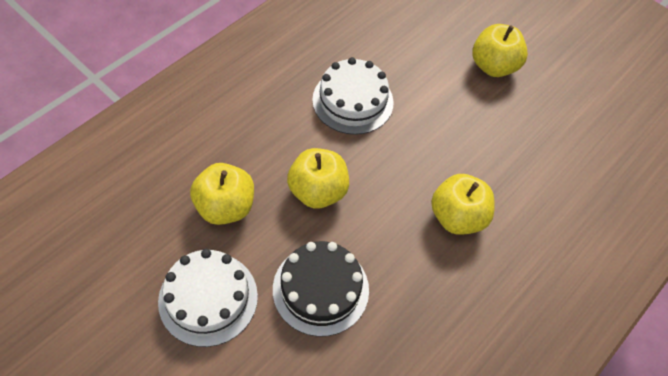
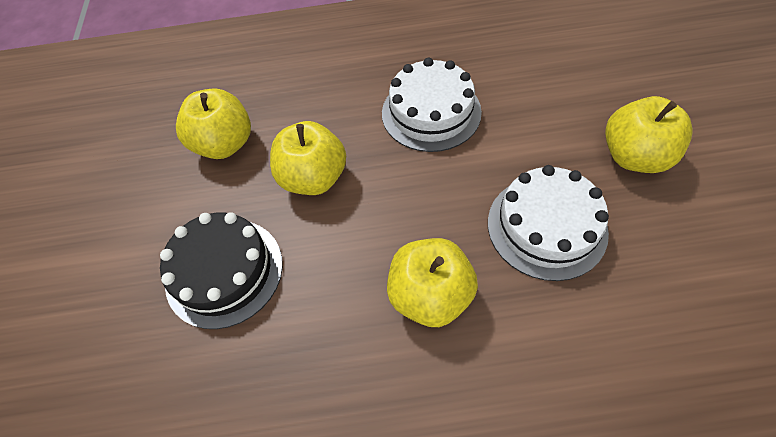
camera: 50 degrees right, 0 degrees up
white cake [158,249,258,347] -> white cake moved to [488,165,609,281]

